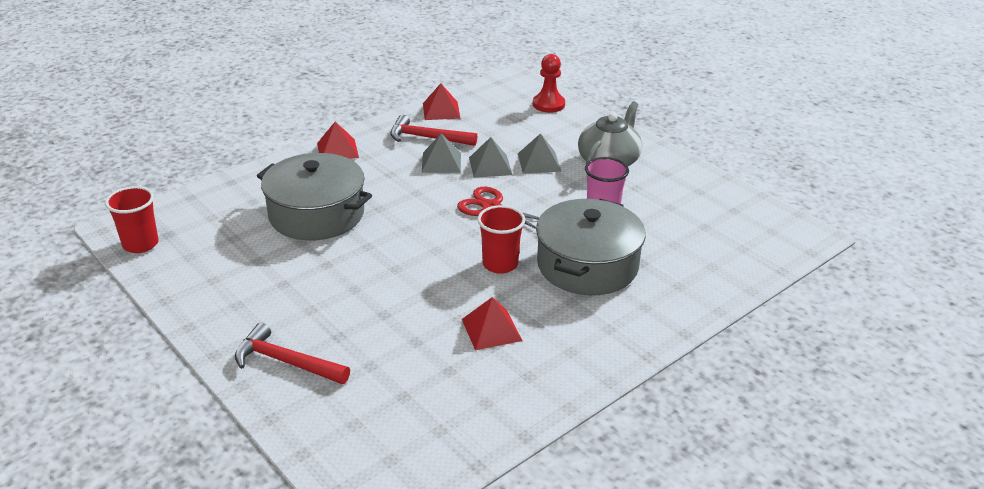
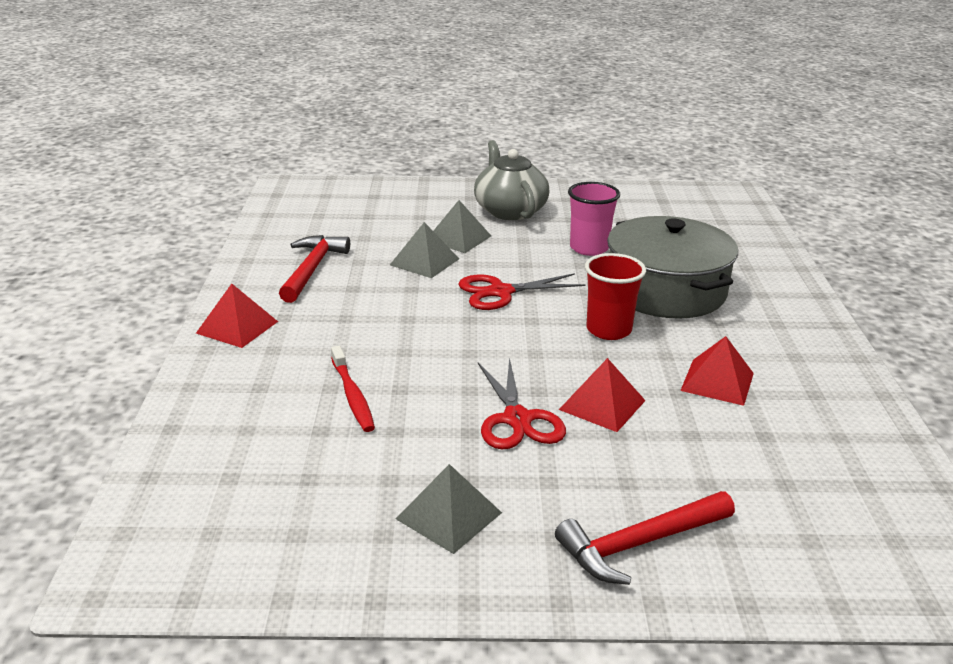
camera: 50 degrees left, 5 degrees down
red cup [105,186,158,253] -> none
grey pot [257,153,372,240] -> red toothbrush [331,346,375,432]
red hammer [390,115,478,146] -> red hammer turned 135 degrees clockwise [279,235,350,303]
grey pyramid [422,134,461,173] -> grey pyramid moved to [396,464,502,554]
red pyramid [423,83,461,120] -> red pyramid moved to [559,358,646,432]
red pawn [533,54,565,113] -> none
none -> red scissors [478,357,566,450]

